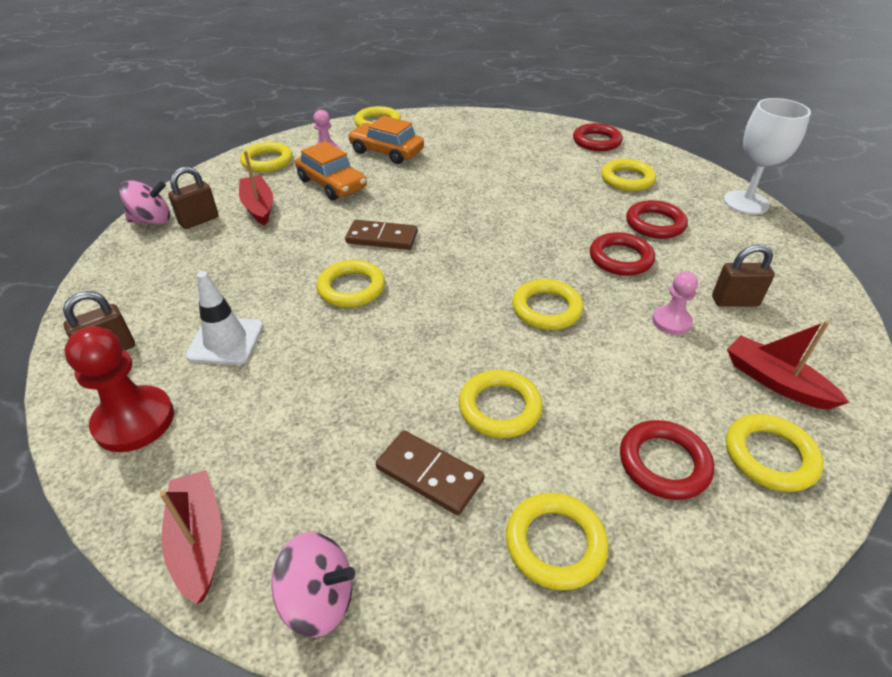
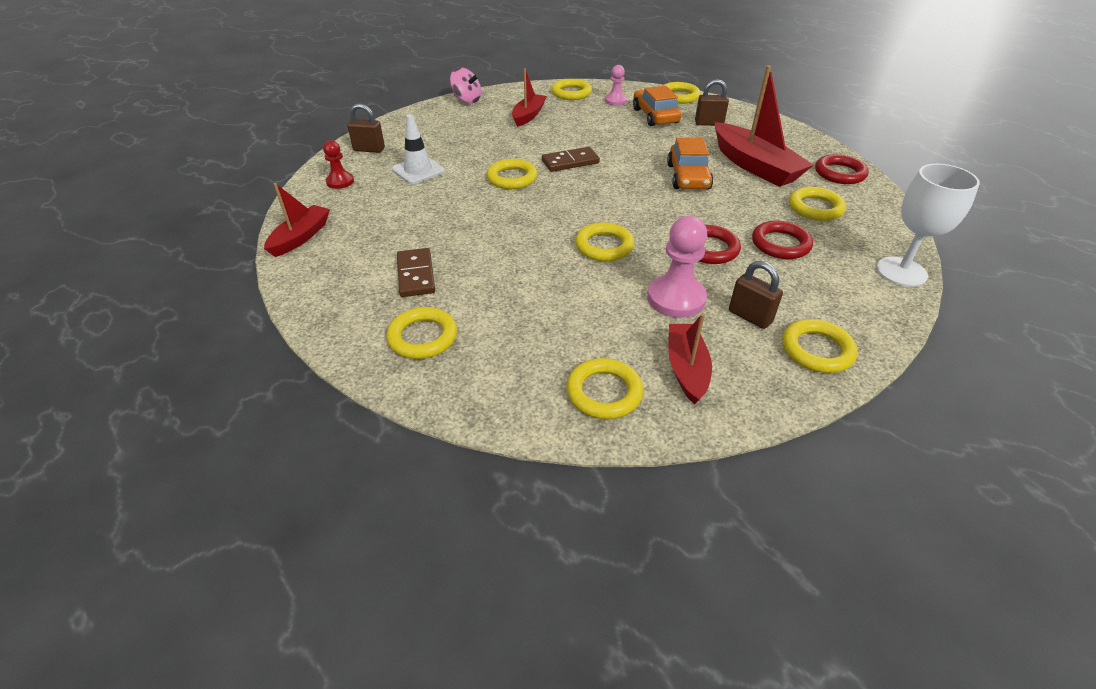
camera: 45 degrees right, 0 degrees up
red pawn [64,326,174,452] -> red pawn [323,140,354,189], size x0.59
brown padlock [168,166,219,229] -> brown padlock moved to [695,79,729,126]
pink spinning top [271,532,355,637] -> none
orange car [295,141,367,201] -> orange car moved to [667,138,713,189]
brown domino [345,220,418,250] -> brown domino turned 75 degrees counterclockwise [542,147,600,172]
yellow ring [459,370,543,438] -> yellow ring moved to [782,319,858,373]
red ring [620,420,714,500] -> none
pink pawn [652,271,698,335] -> pink pawn [647,216,707,318], size x1.69
none -> red boat [715,65,814,187]

